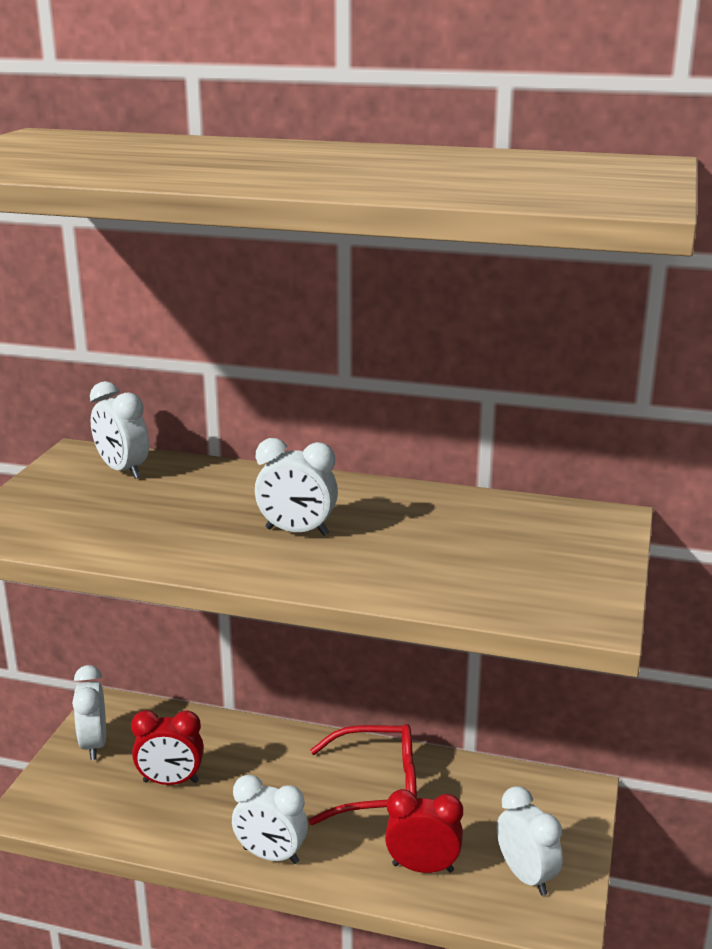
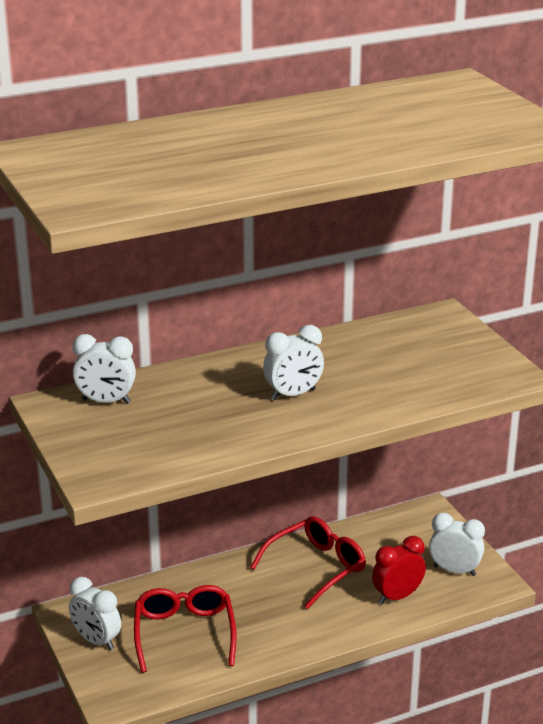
camera: 40 degrees left, 5 degrees up
red clock [131,710,204,785] -> red glasses [134,585,236,673]
white clock [232,775,308,864] -> none

